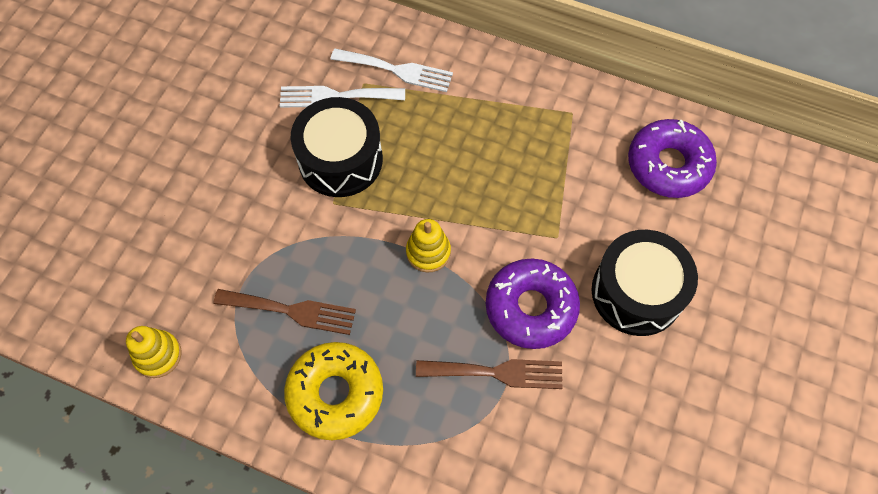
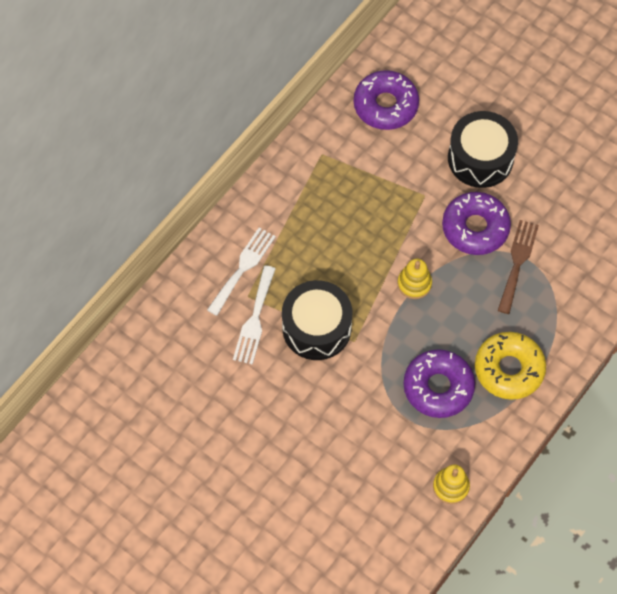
camera: 75 degrees left, 0 degrees up
brown fork [213,289,356,335] -> purple donut [403,349,475,418]

